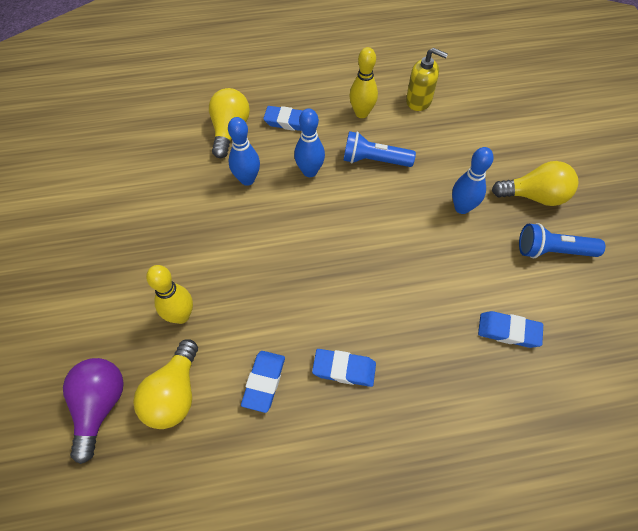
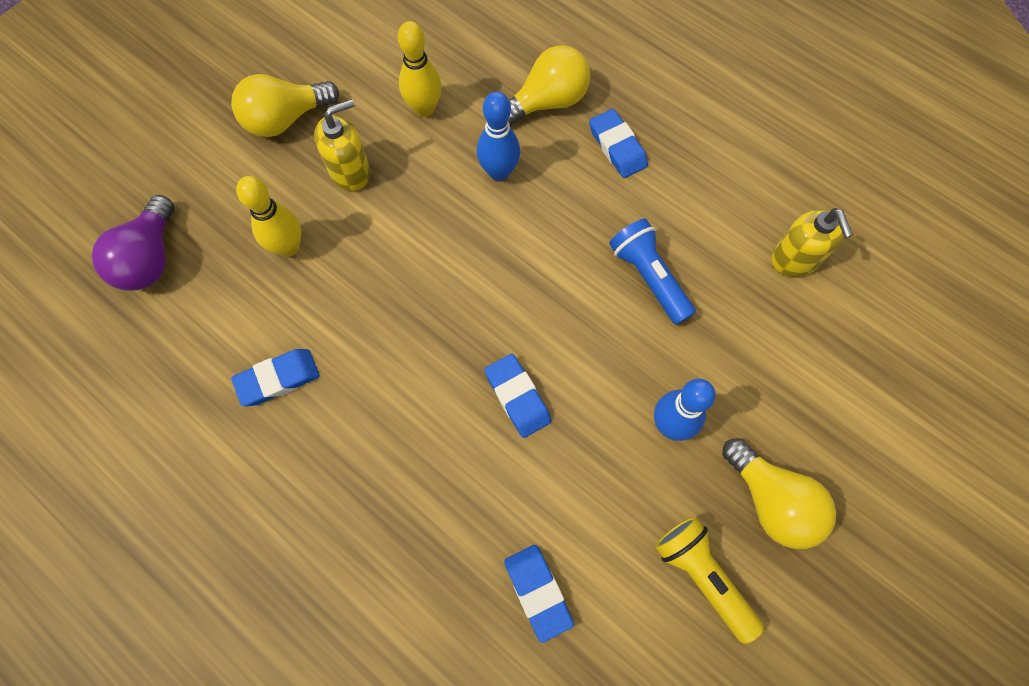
camera: 50 degrees right, 10 degrees up
purple light bulb [63,358,124,464] -> purple light bulb turned 135 degrees clockwise [92,195,174,291]
yellow light bulb [133,339,198,429] -> yellow light bulb moved to [231,74,339,137]
blue bowling pin [294,108,325,177] -> none
blue eraser [312,349,376,387] -> blue eraser moved to [484,354,551,438]
yellow bowling pin [349,47,378,118] -> yellow bowling pin moved to [398,21,441,117]
blue flashlight [519,223,605,258] -> yellow flashlight [655,516,764,644]
none -> yellow soap dispenser [314,99,370,191]

